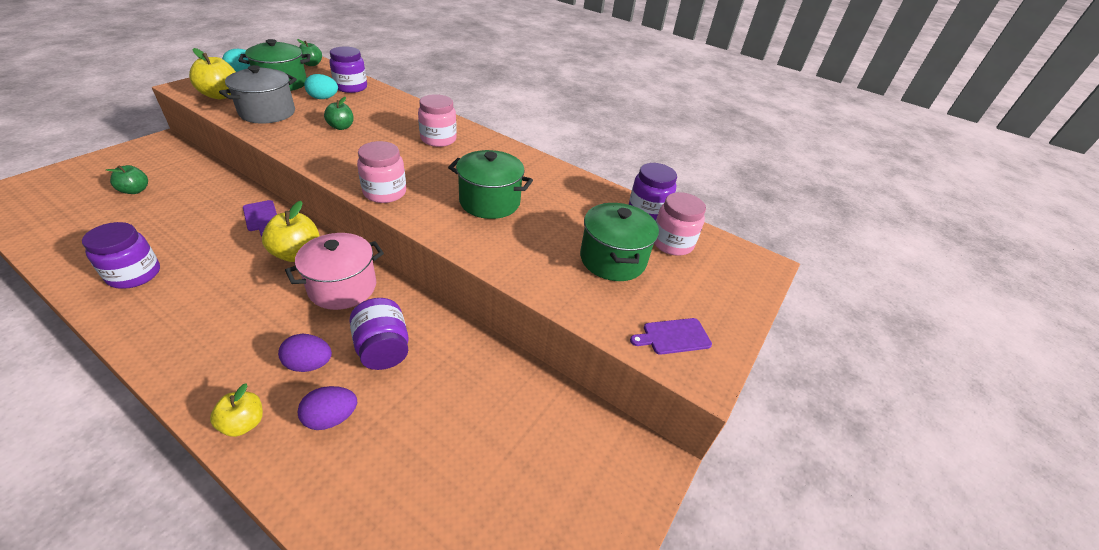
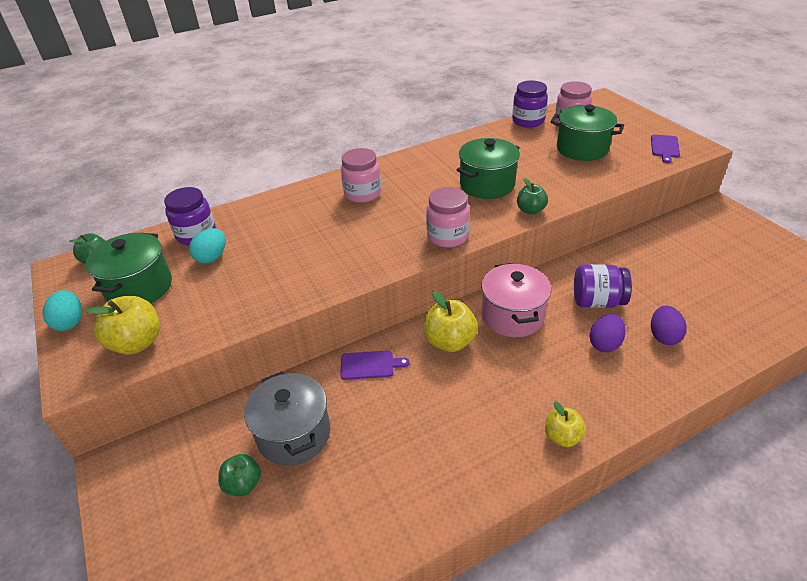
camera: 55 degrees left, 0 degrees up
purple jar [82,222,160,289] -> none
yellow apple [210,383,263,437] -> yellow apple moved to [545,402,586,447]
grey pot [219,65,297,124] -> grey pot moved to [244,371,330,466]
green apple [324,97,354,130] -> green apple moved to [517,178,548,214]

